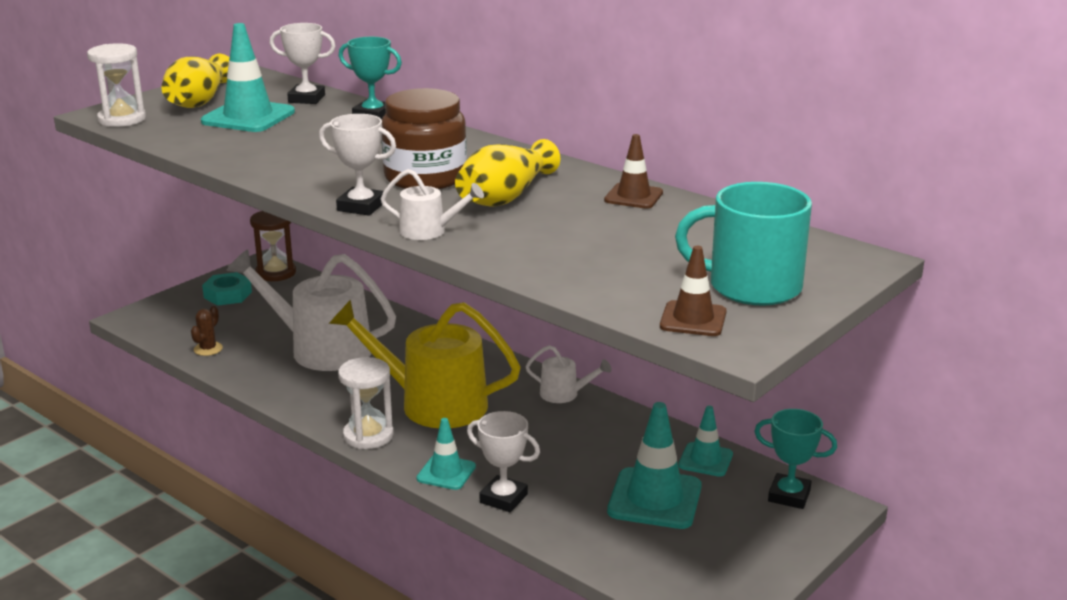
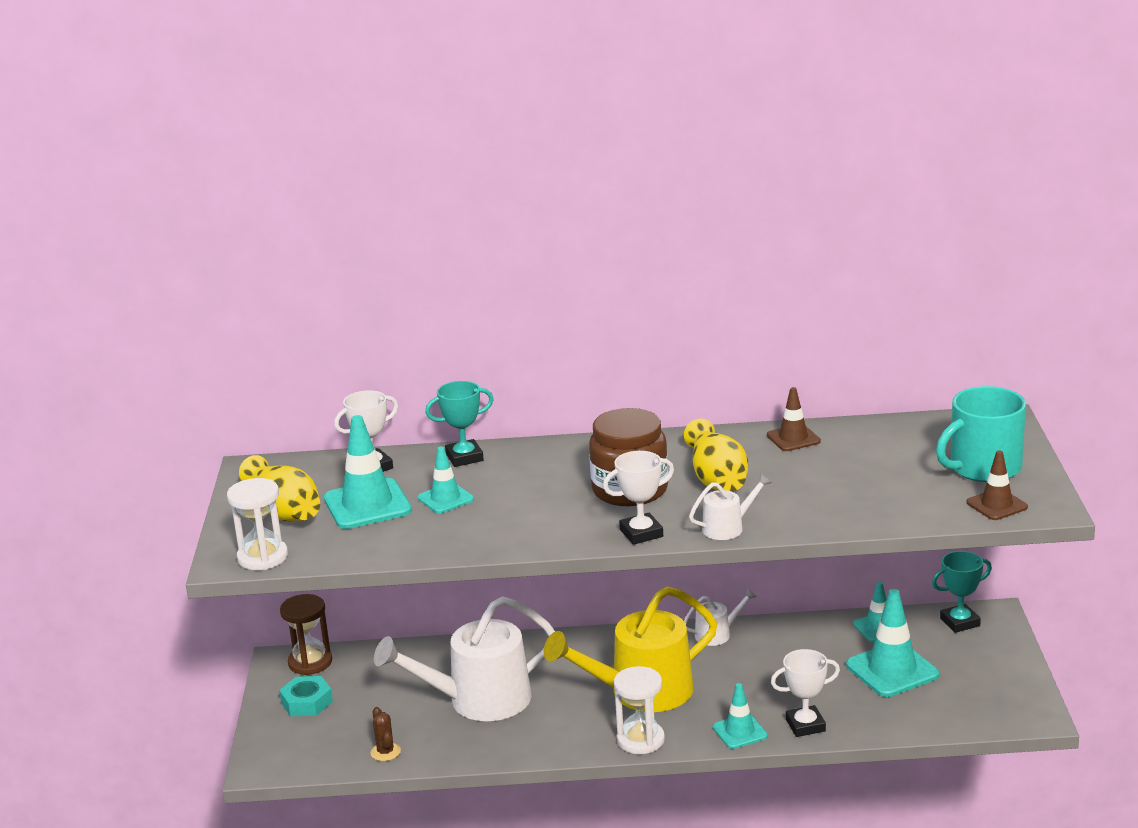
camera: 40 degrees left, 0 degrees up
none -> turquoise traffic cone [418,446,474,513]

